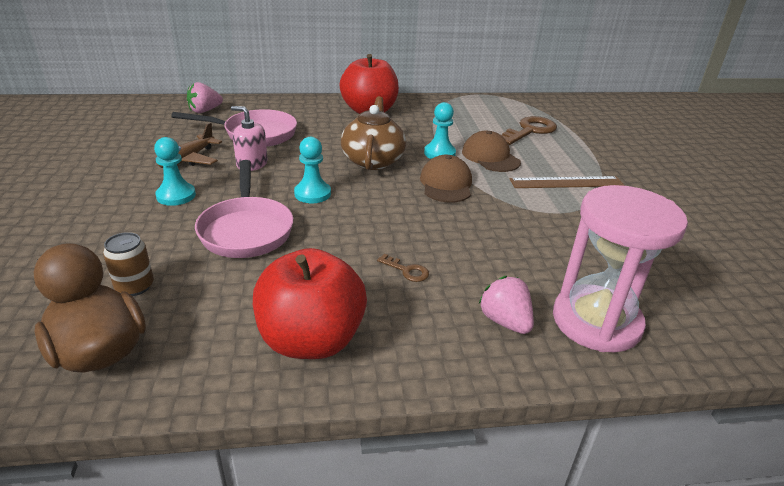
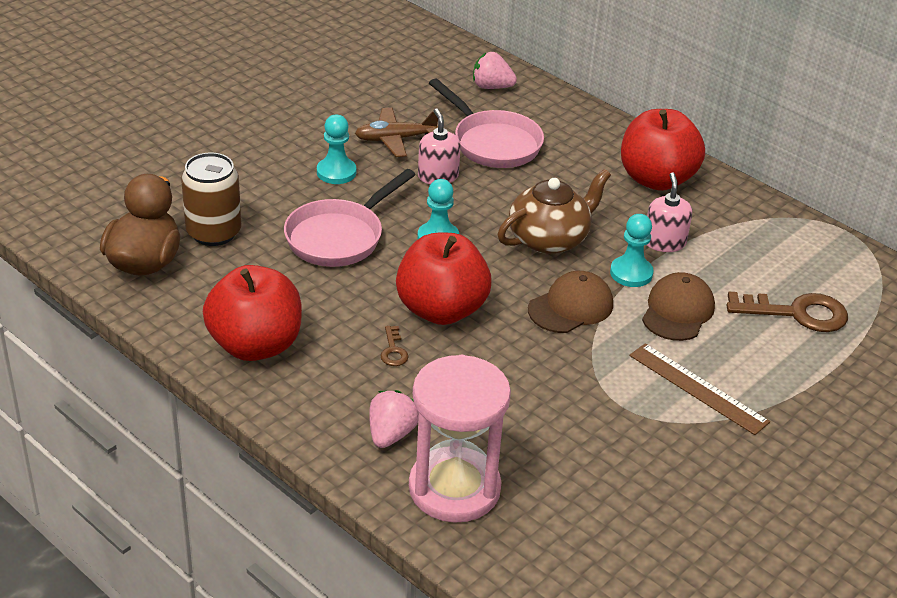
camera: 50 degrees right, 5 degrees up
brown can [103,232,154,296] -> brown can [181,153,241,246], size x1.64
none -> red apple [396,233,492,325]
none -> pink soap dispenser [647,172,692,252]

